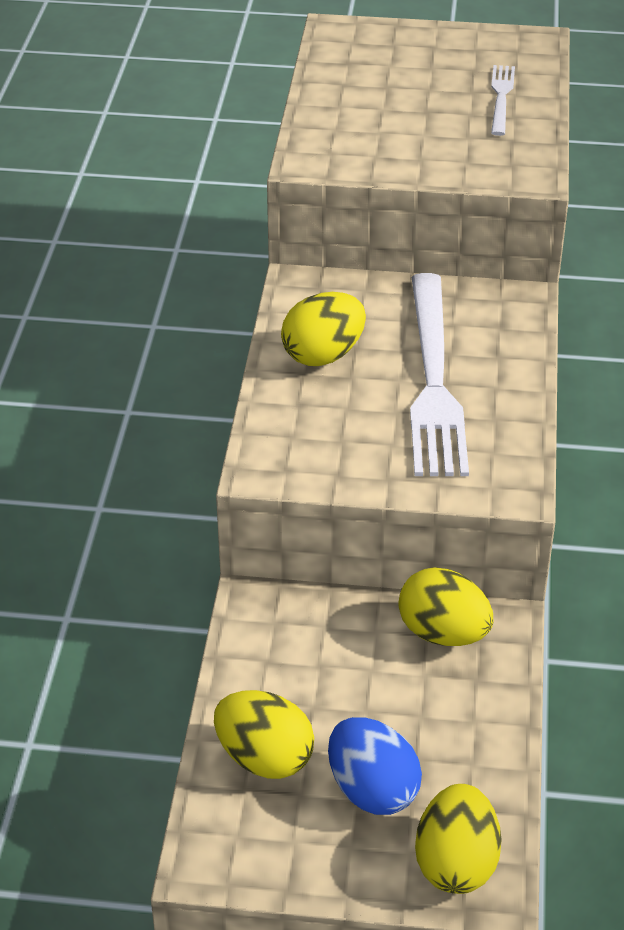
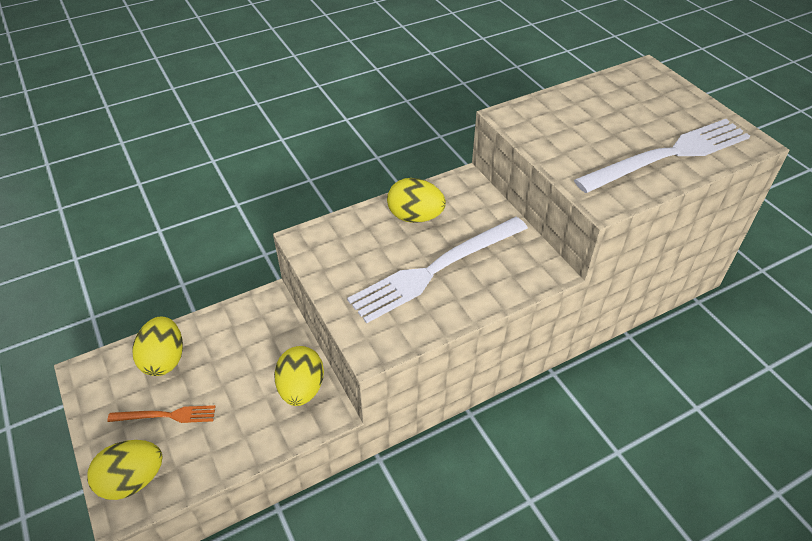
camera: 55 degrees right, 5 degrees up
blue egg [328,717,422,815] -> orange fork [107,405,216,423]
white fork [491,65,515,136] -> white fork [574,119,750,193], size x2.07

